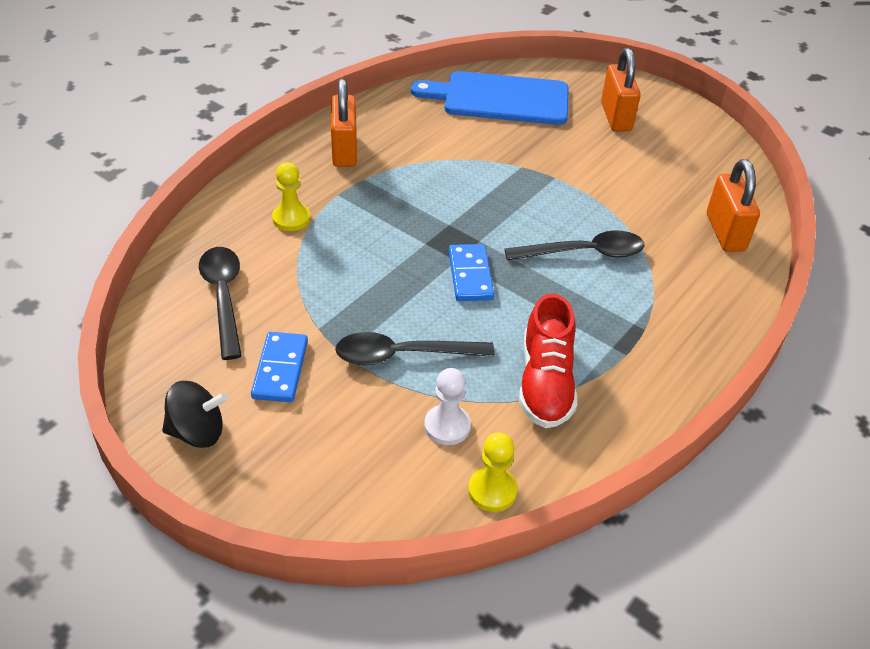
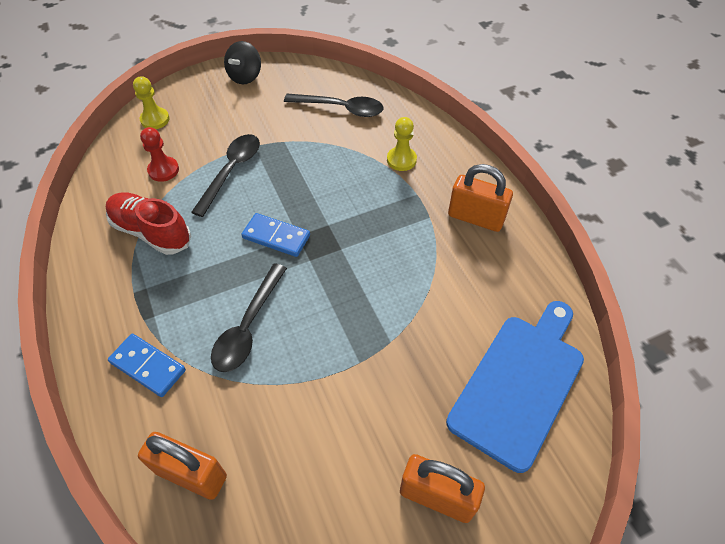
camera: 120 degrees right, 10 degrees up
blue domino [251,332,308,402] -> blue domino moved to [108,334,186,397]
white pawn [424,368,471,445] -> red pawn [140,127,179,182]
yellow pawn [468,432,518,512] -> yellow pawn moved to [133,76,170,129]

